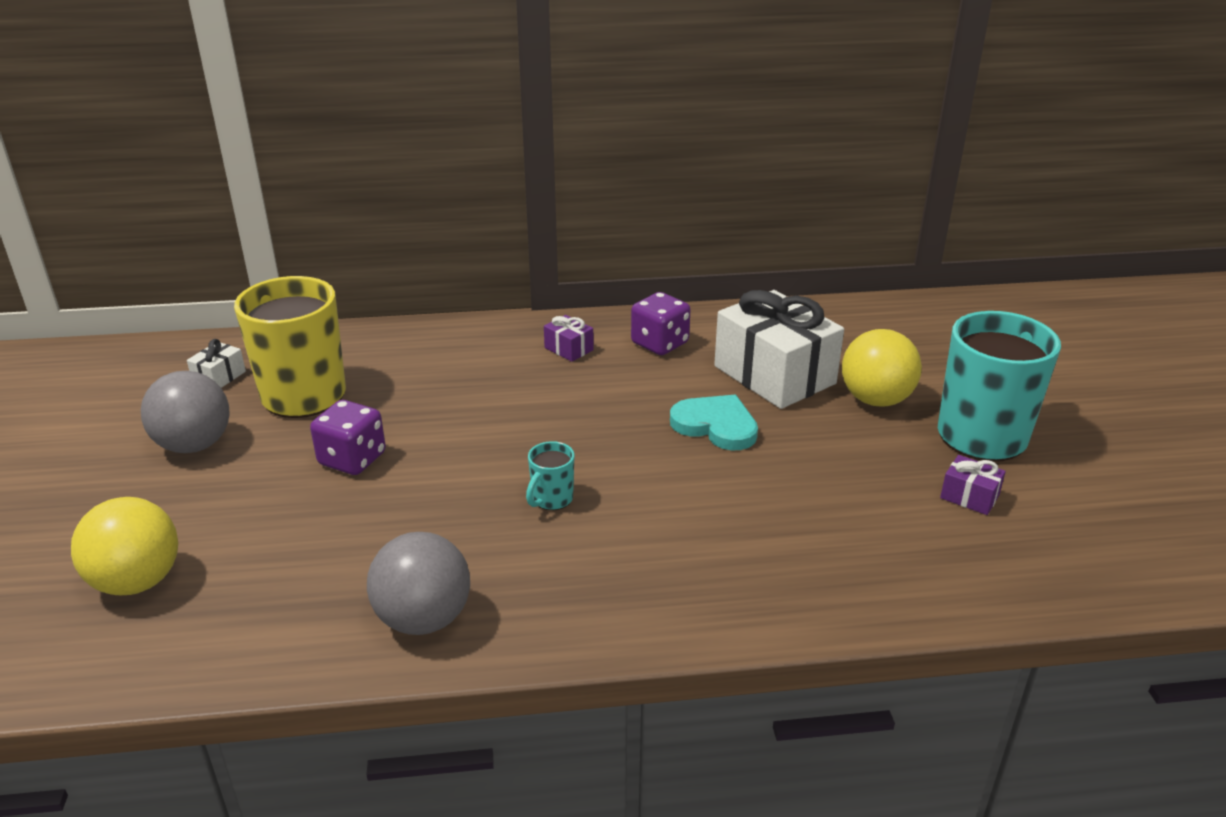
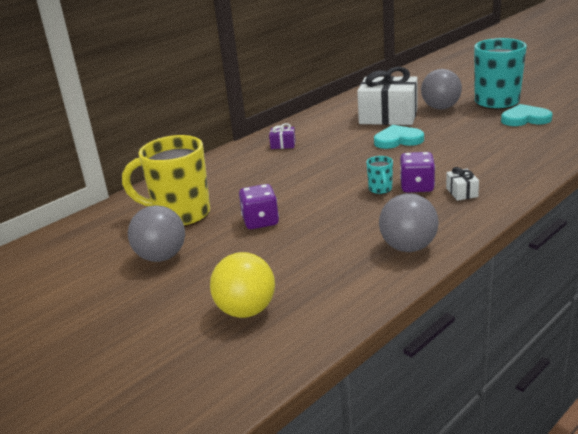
camera: 35 degrees left, 5 degrees down
white gift [187,339,246,388] -> white gift moved to [446,167,479,201]
purple dice [631,292,691,355] -> purple dice moved to [400,152,435,192]
yellow ball [842,329,922,407] -> grey ball [421,69,462,109]
purple gift [940,455,1006,515] -> turquoise heart [501,104,553,126]

